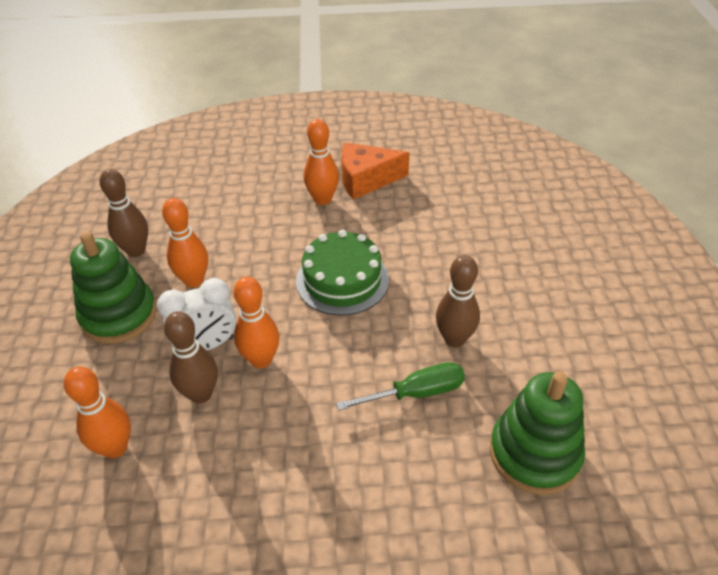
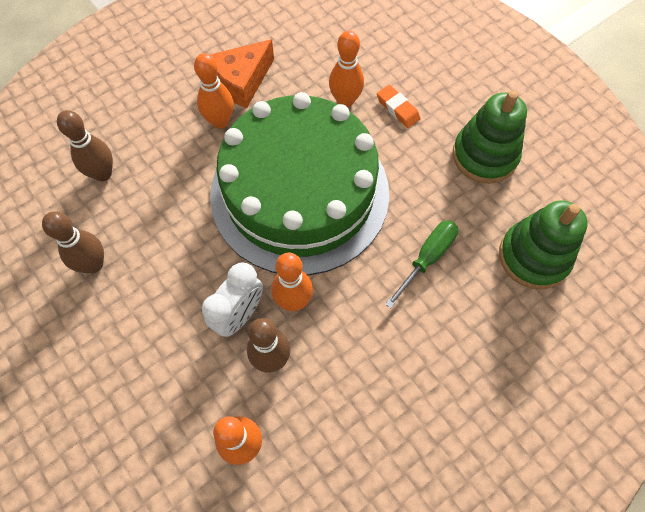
camera: 35 degrees left, 20 degrees up
green stacking toy [70,231,157,344] -> green stacking toy moved to [452,90,527,184]
orange bowling pin [162,198,208,288] -> orange bowling pin moved to [329,31,364,108]
green cake [296,230,389,316] -> green cake [210,92,389,275], size x2.05
brown bowling pin [436,255,480,347] -> brown bowling pin moved to [57,110,113,181]
none -> orange eraser [377,85,421,128]

